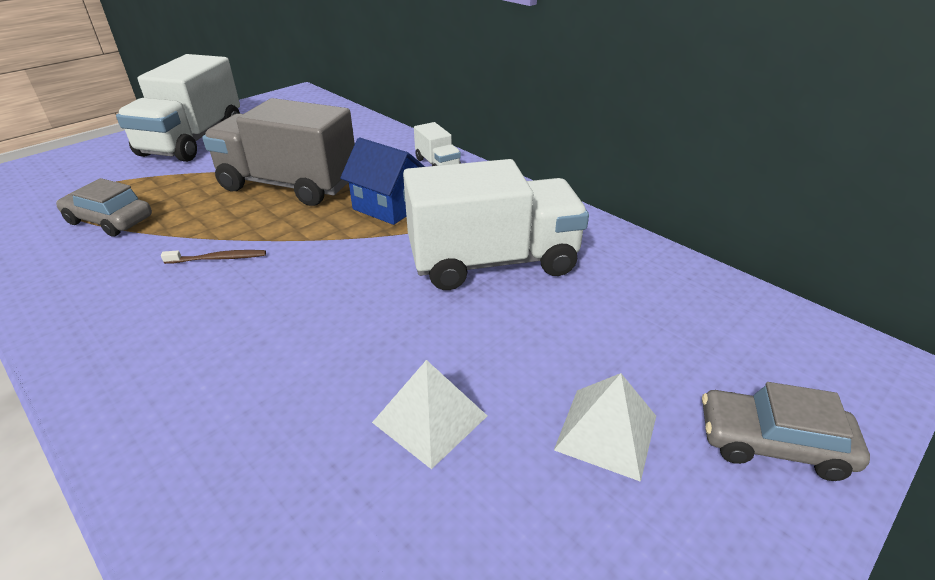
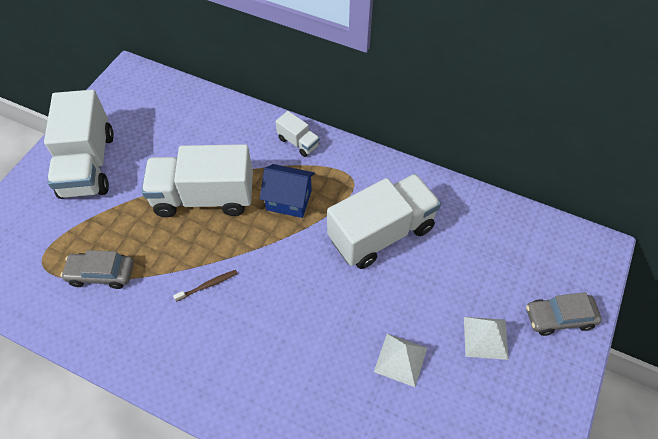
camera: 20 degrees left, 20 degrees up
grey truck [202,98,355,206] -> white truck [142,144,253,217]

